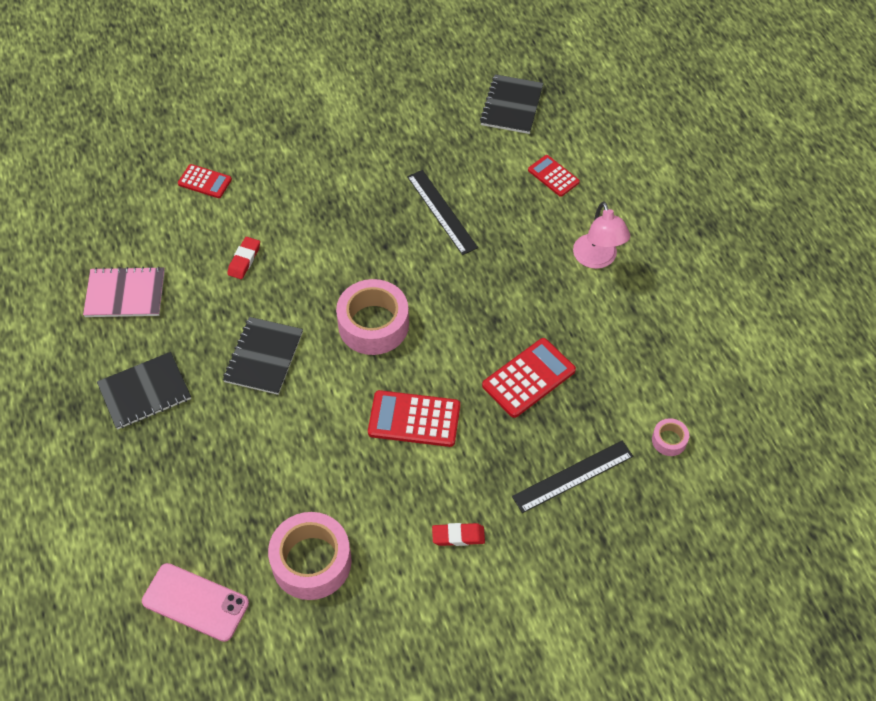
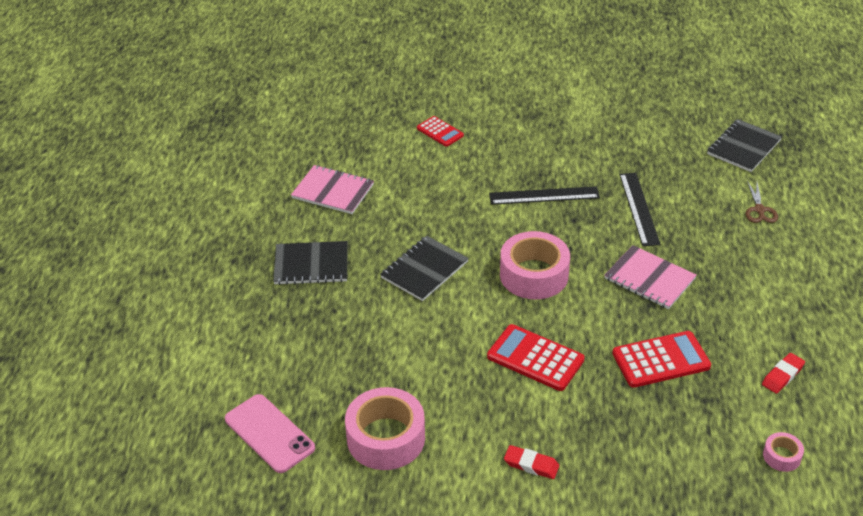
camera: 25 degrees right, 15 degrees down
red eraser [227,237,260,279] -> red eraser moved to [762,353,805,394]
black ruler [512,441,633,513] -> black ruler moved to [489,186,600,205]
red calculator [528,155,580,197] -> brown scissors [746,181,778,223]
pink lamp [573,201,630,269] -> none
none -> pink notebook [604,245,697,309]

